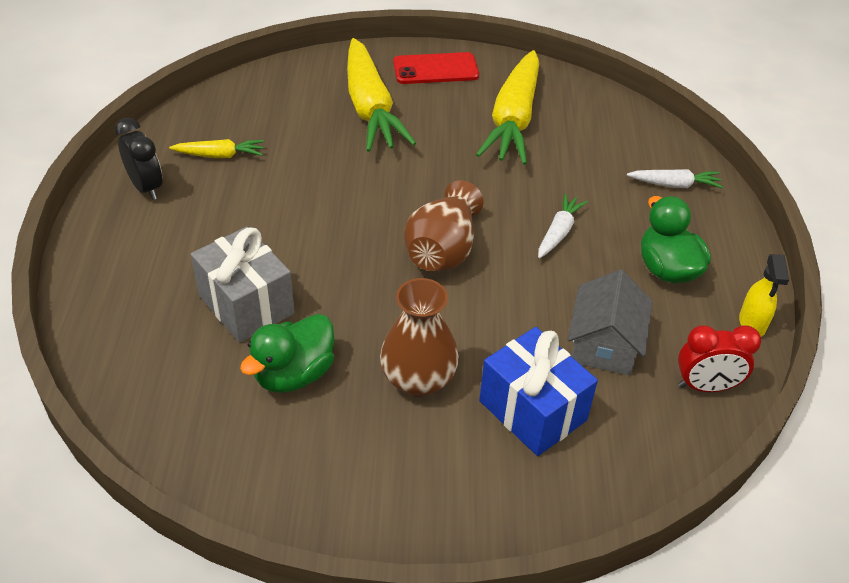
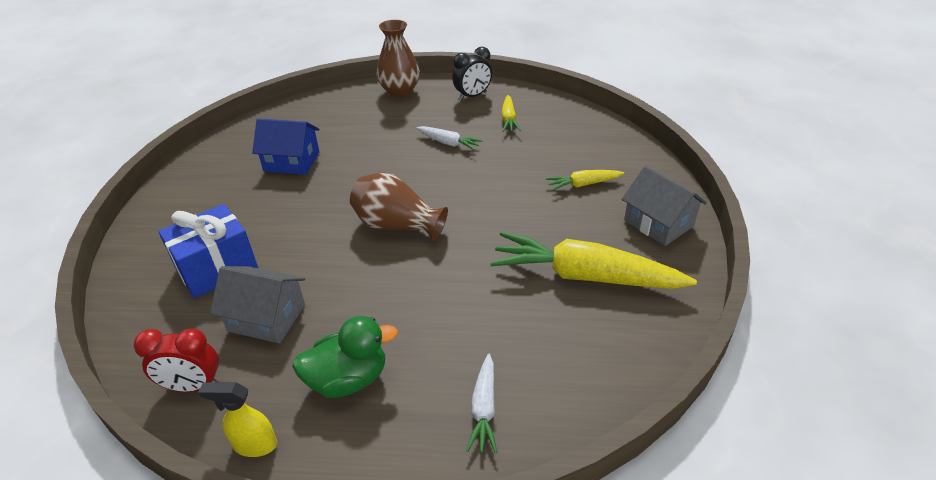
camera: 95 degrees right, 5 degrees down
grey gift [191,227,295,343] -> none
green duck [240,314,334,393] -> blue house [252,118,319,175]
yellow carrot [347,38,416,152] -> yellow carrot [546,170,624,191], size x0.48
brown vase [380,278,459,397] -> brown vase moved to [377,20,420,97]
red phone [393,52,479,84] -> grey house [622,166,707,246]
white carrot [538,193,588,258] -> white carrot moved to [417,126,483,151]
red clock [678,325,761,392] -> red clock turned 90 degrees counterclockwise [134,329,219,392]

